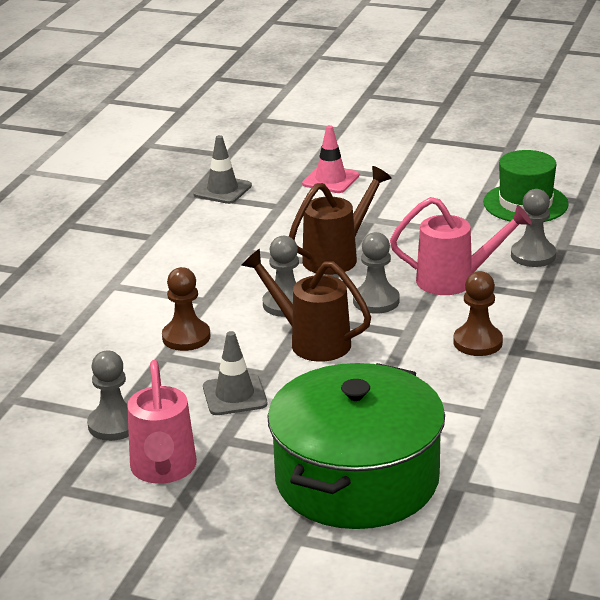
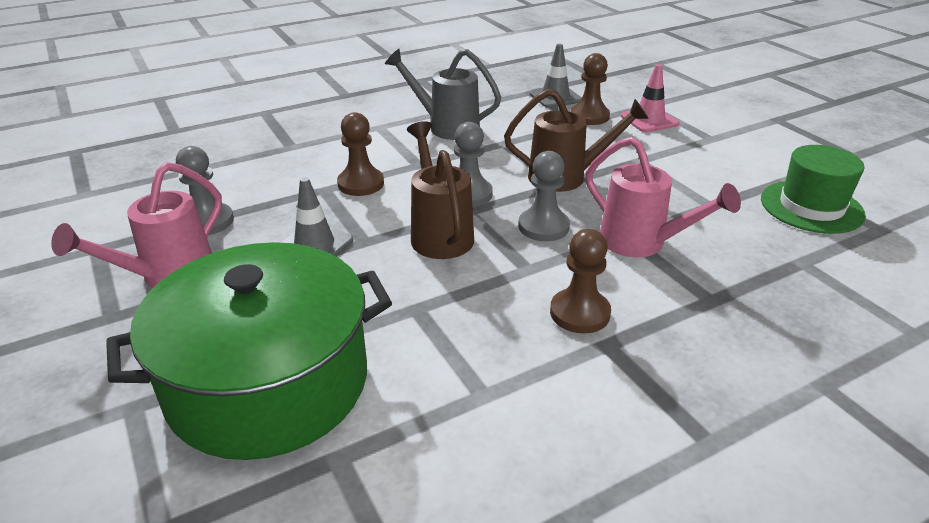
camera: 40 degrees right, 5 degrees up
grey pawn [511,189,556,267] -> none
none -> grey watering can [385,49,501,140]
none -> brown pawn [570,53,610,125]

